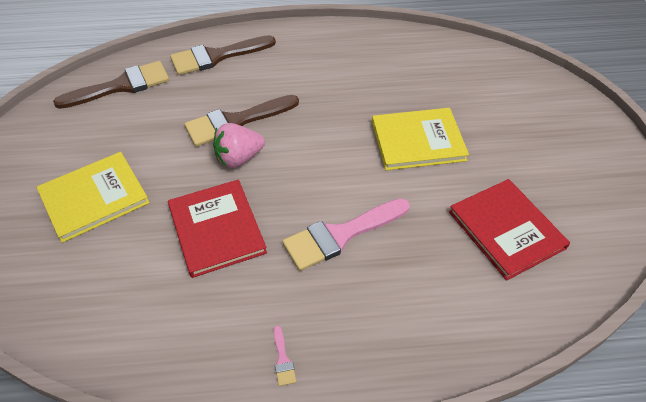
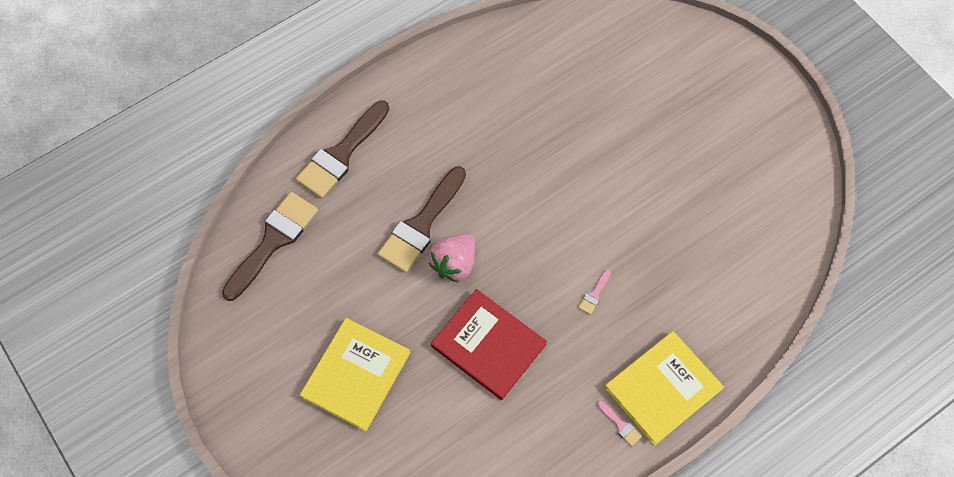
camera: 30 degrees left, 15 degrees up
pink brush [282,198,410,271] -> pink brush [578,269,611,315], size x0.40
yellow book [372,108,469,170] -> yellow book moved to [605,331,724,446]
red book [449,179,570,280] -> none

